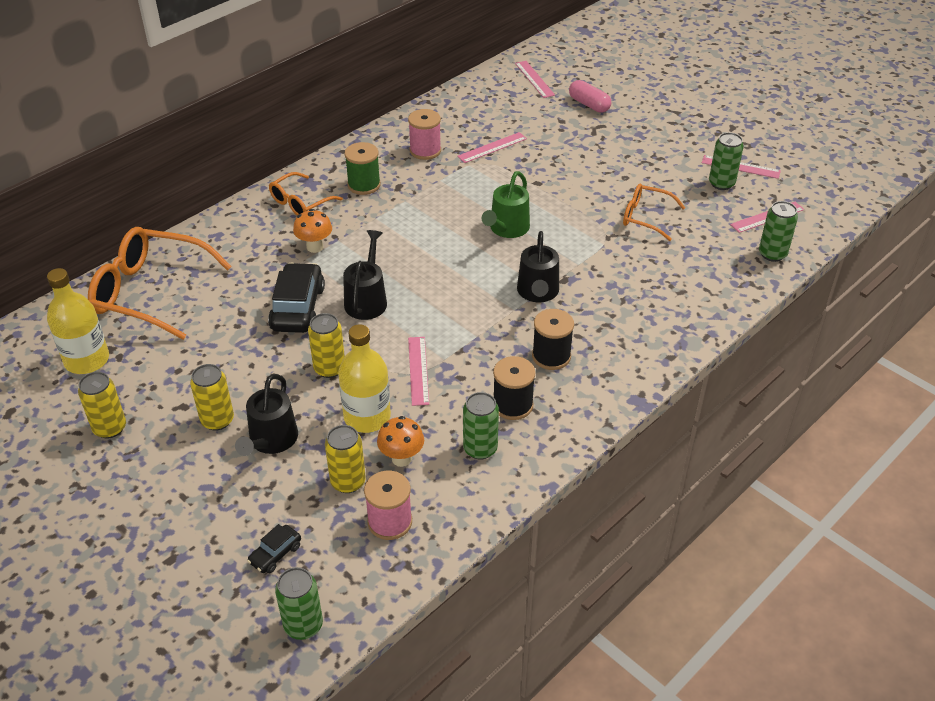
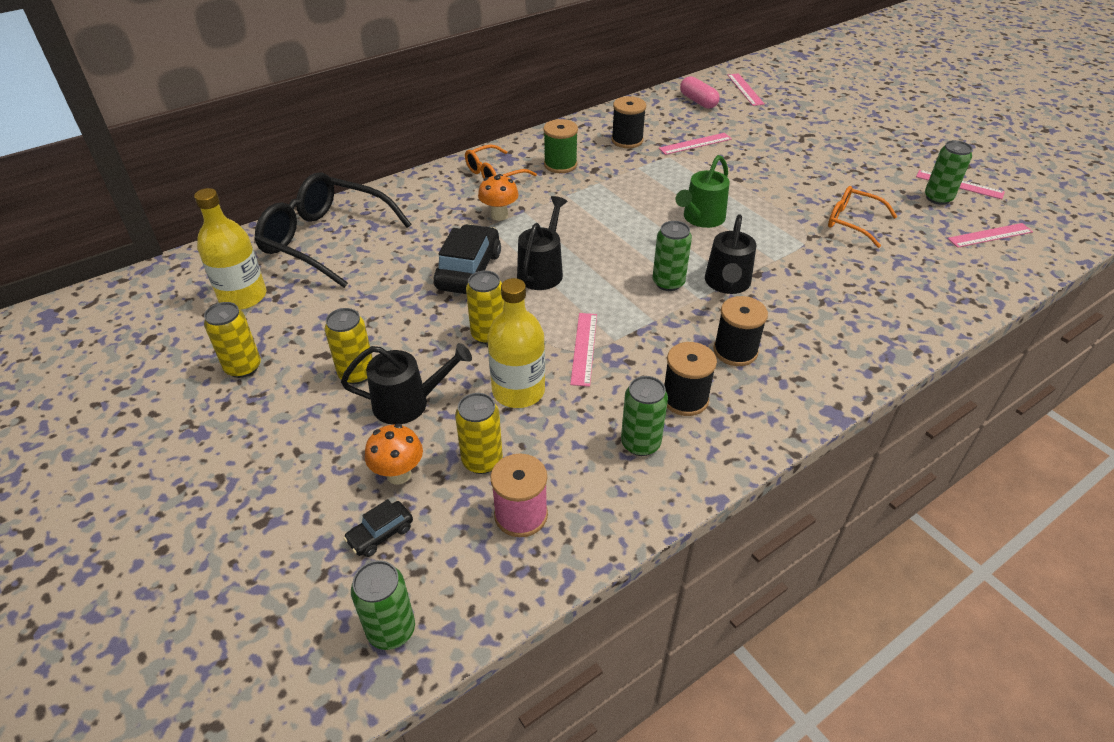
camera: 10 degrees right, 0 degrees up
orange glasses [88,227,232,340] -> black glasses [254,172,411,288]
black watering can [235,374,298,456] -> black watering can turned 120 degrees counterclockwise [341,343,472,425]
orange mushroom [377,416,424,467] -> orange mushroom moved to [365,424,423,484]
pink spool [408,109,441,160] -> black spool [611,96,646,148]
pink capsule [569,80,611,113] -> pink capsule moved to [680,76,720,109]
green can [759,201,798,262] -> green can moved to [653,221,692,291]

